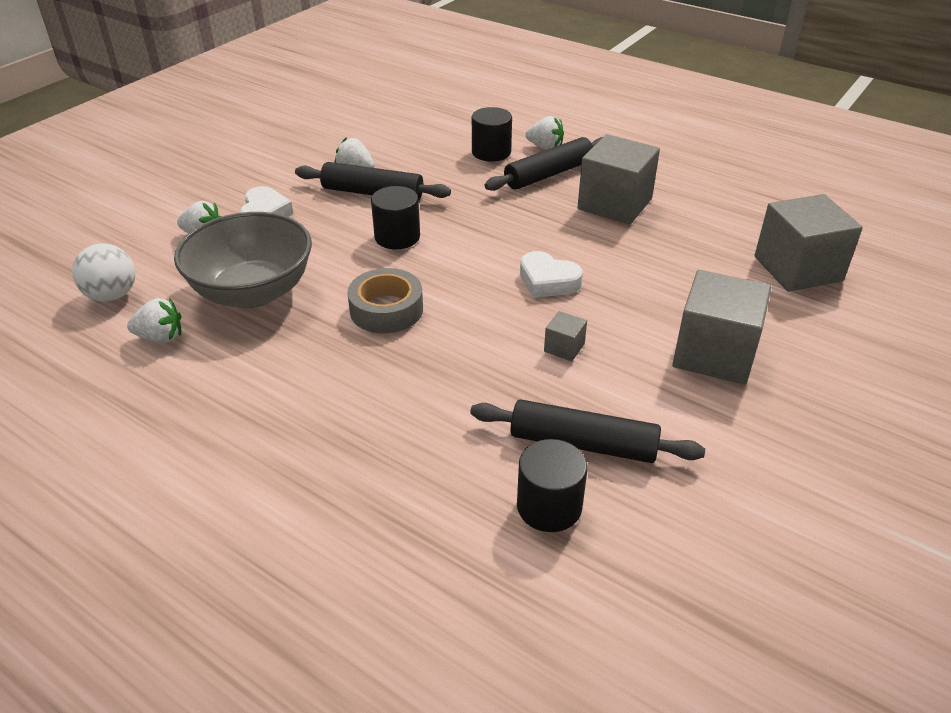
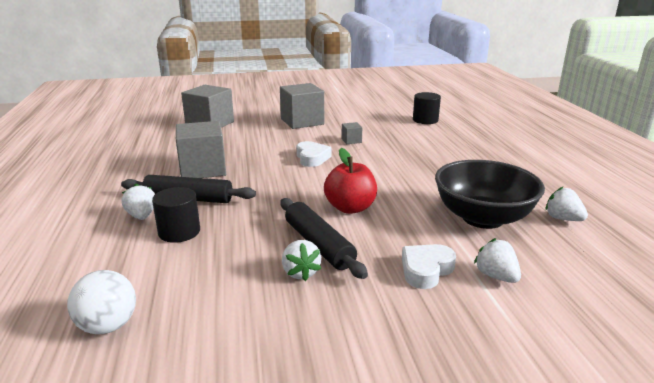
camera: 135 degrees left, 15 degrees down
white ball [72,243,135,302] -> white ball moved to [67,270,136,334]
grey bowl [174,212,312,308] -> black bowl [435,160,545,229]
grey tape [347,268,423,333] -> none
black cylinder [371,186,420,249] -> red apple [324,148,377,214]
black rolling pin [470,399,705,463] -> none

